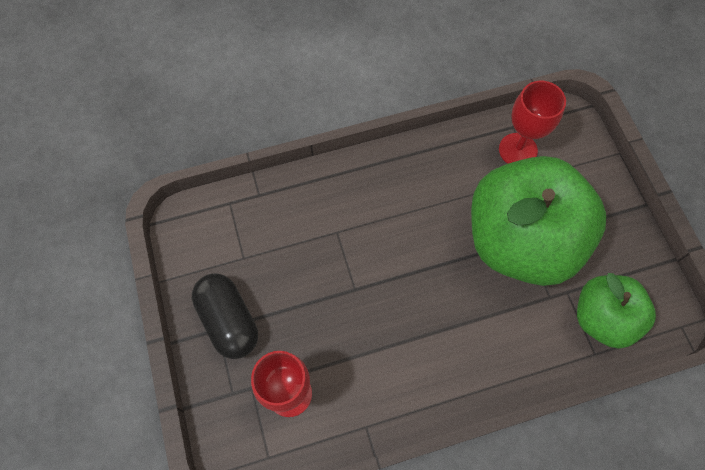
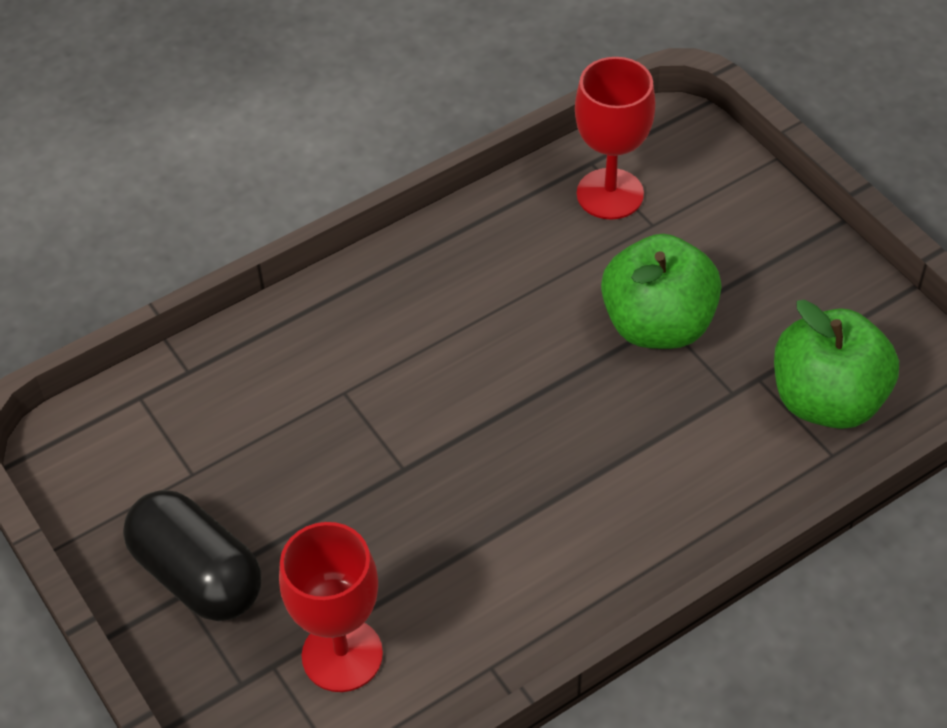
camera: 15 degrees left, 15 degrees down
green apple [471,156,606,286] -> green apple [601,234,721,349], size x0.55

